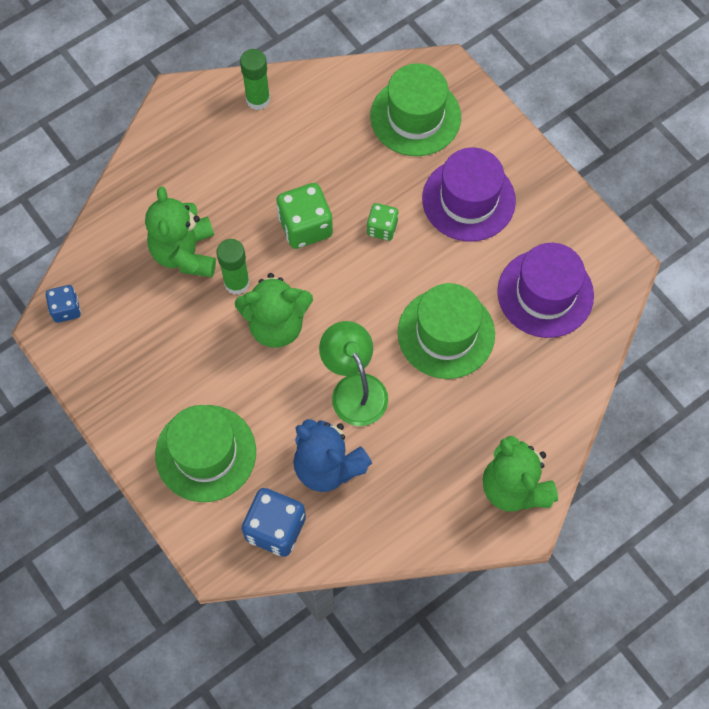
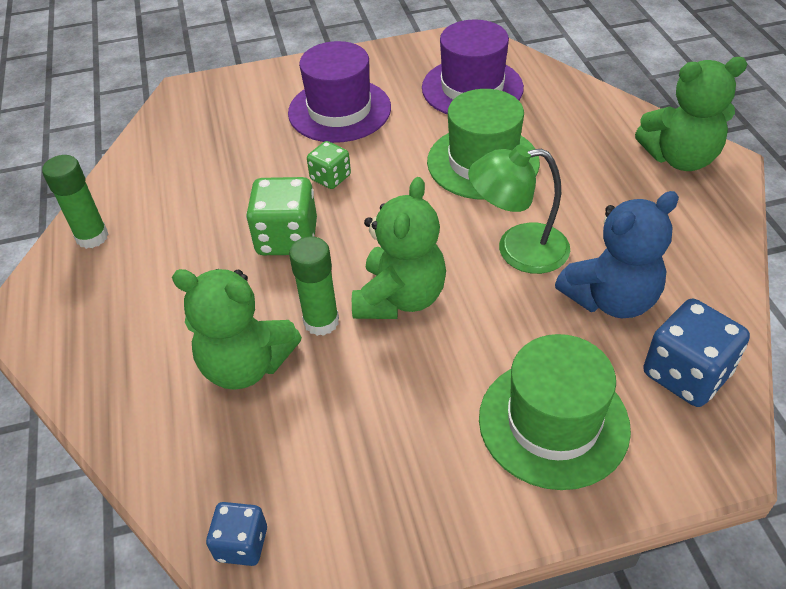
camera: 65 degrees left, 20 degrees down
green hat [370,63,461,156] -> none

